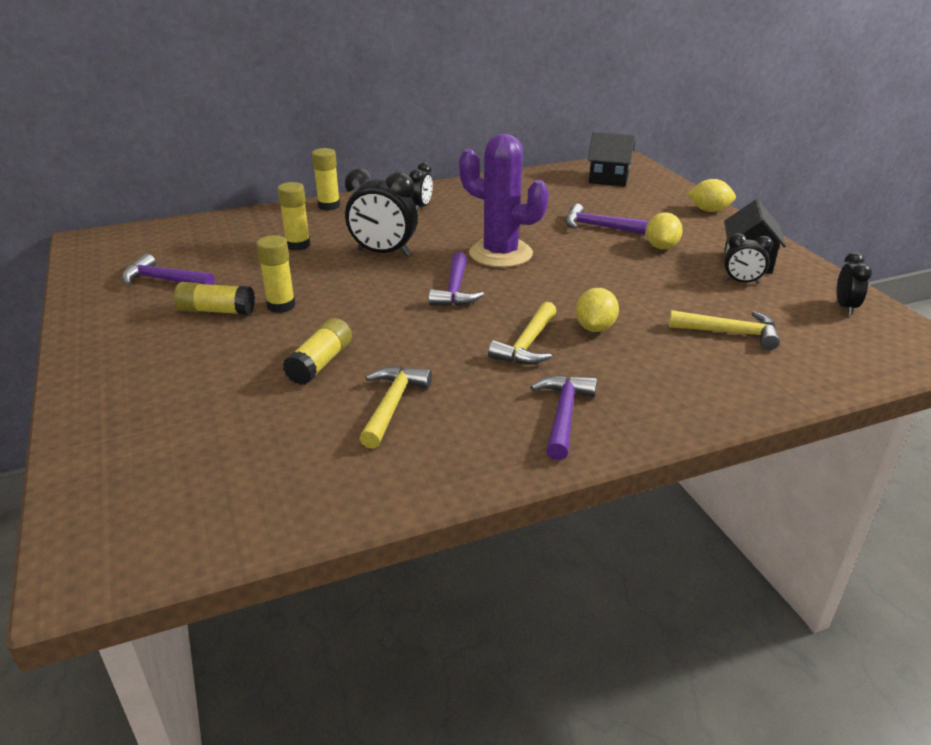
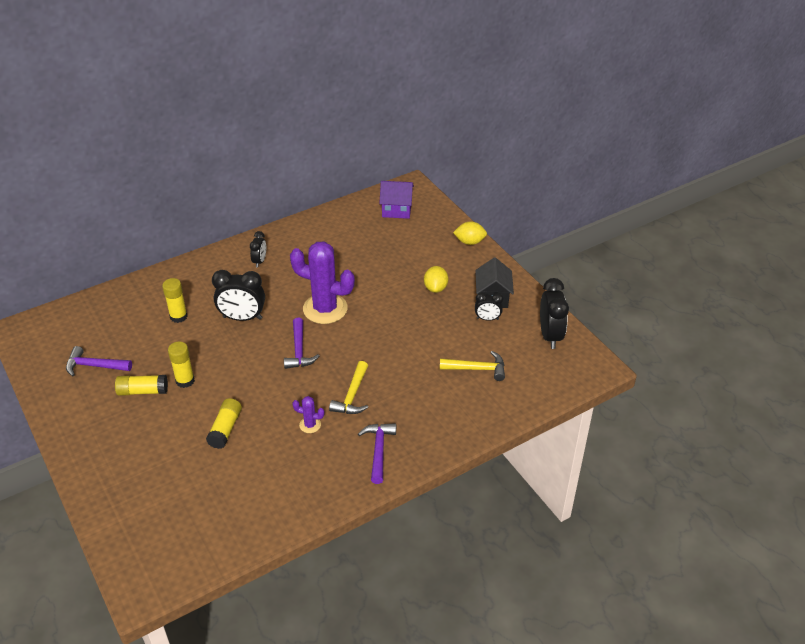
camera: 10 degrees left, 10 degrees up
yellow glue stick [312,148,340,211] -> none
yellow hammer [359,366,432,449] -> none
purple hammer [565,204,648,234] -> none
yellow lemon [576,288,619,332] -> none
black house [588,132,635,186] -> purple house [379,181,414,219]
black clock [836,252,872,315] -> black clock [540,278,569,349], size x1.79
none -> purple cactus [292,396,325,433]

